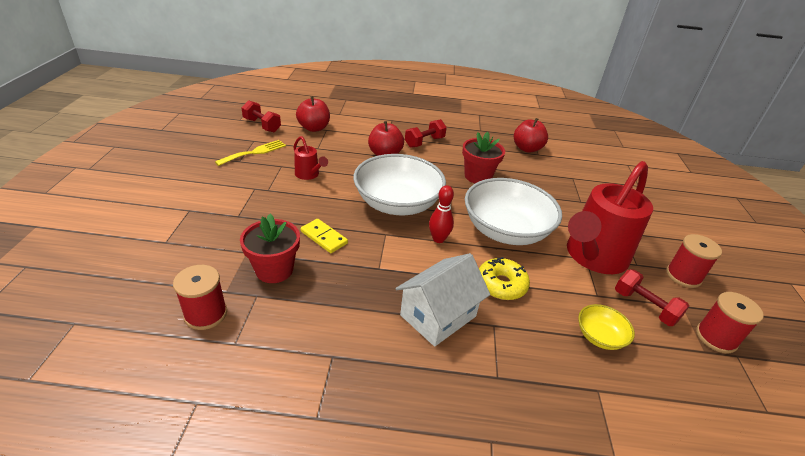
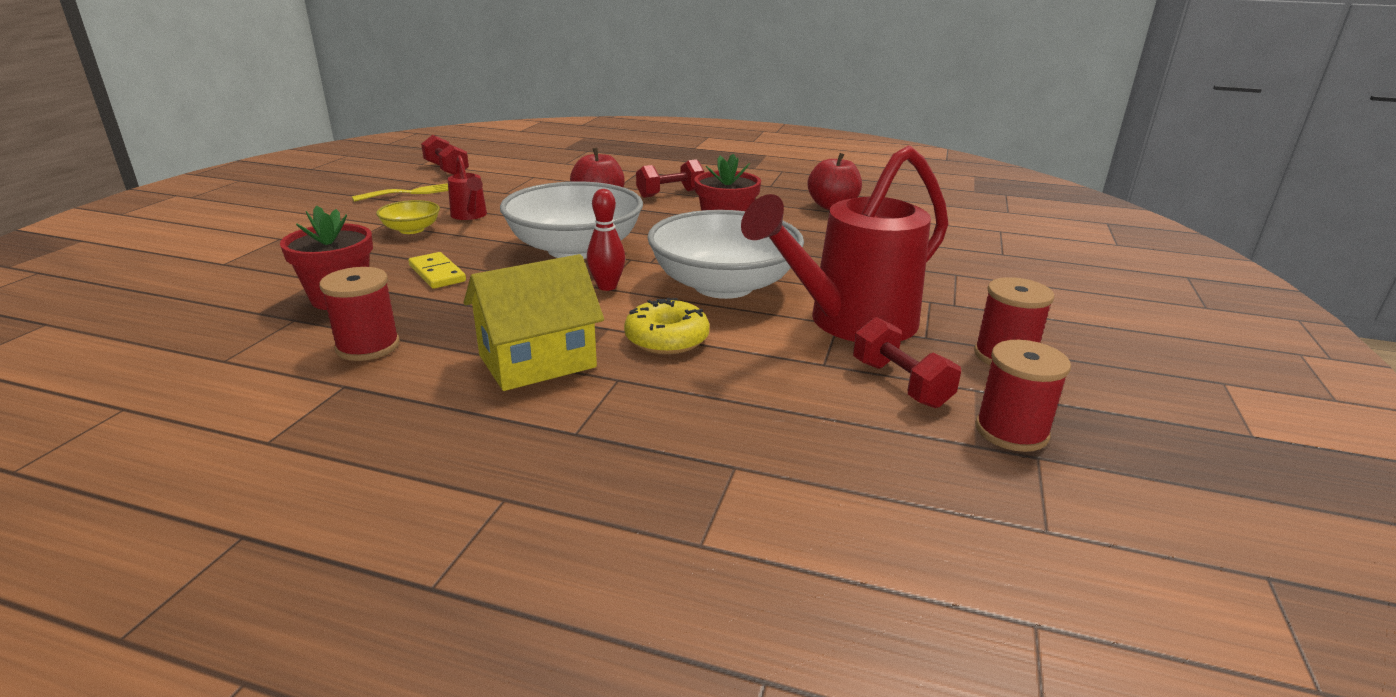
camera: 15 degrees right, 10 degrees down
red spool [173,265,227,330] -> red spool moved to [319,267,400,361]
red apple [296,96,330,132] -> none
white house [395,253,490,347] -> yellow house [464,254,604,391]
yellow bowl [578,304,635,350] -> yellow bowl moved to [376,200,440,234]

